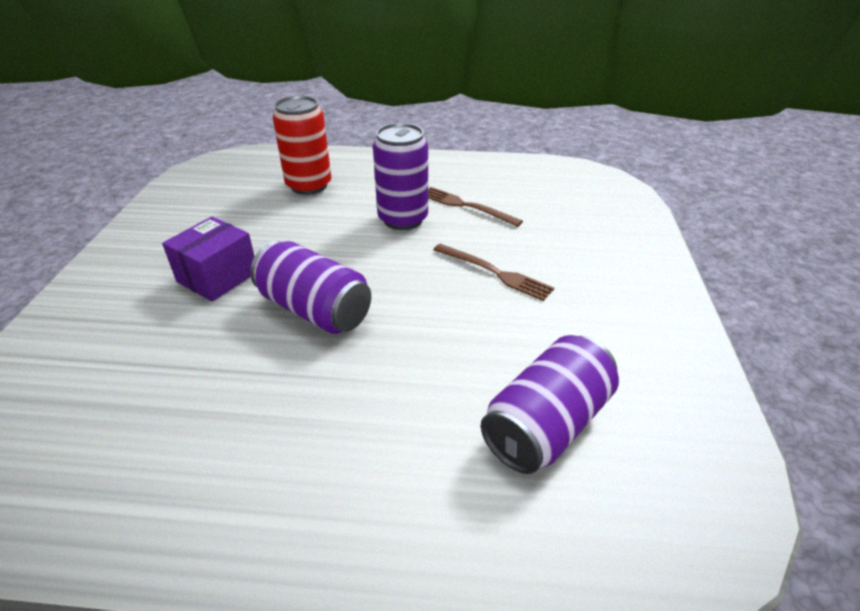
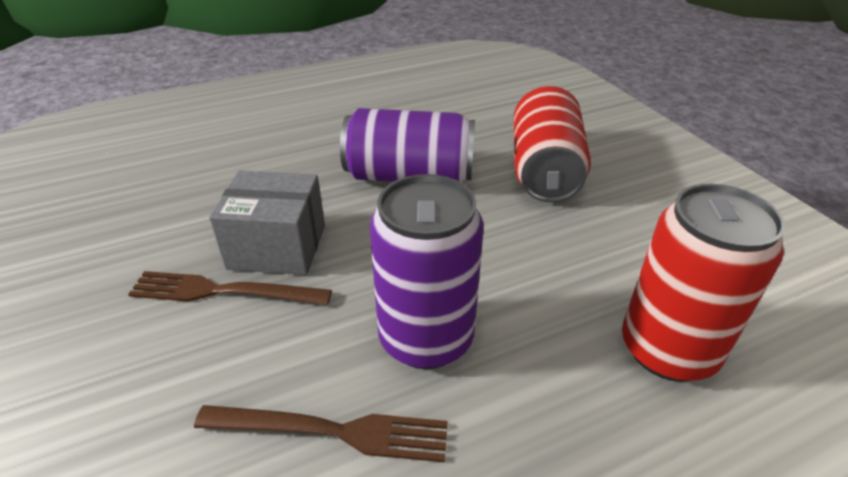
camera: 150 degrees right, 0 degrees up
purple box [162,216,255,302] -> red can [514,86,591,202]
purple can [481,335,619,474] -> none
none -> grey box [209,171,325,275]

